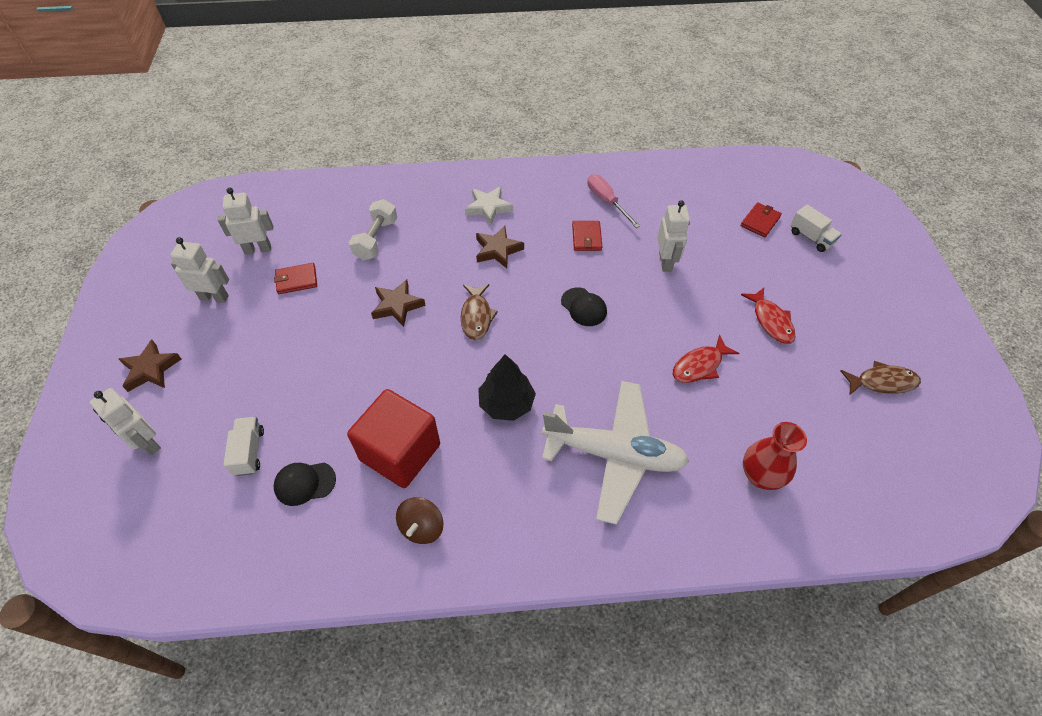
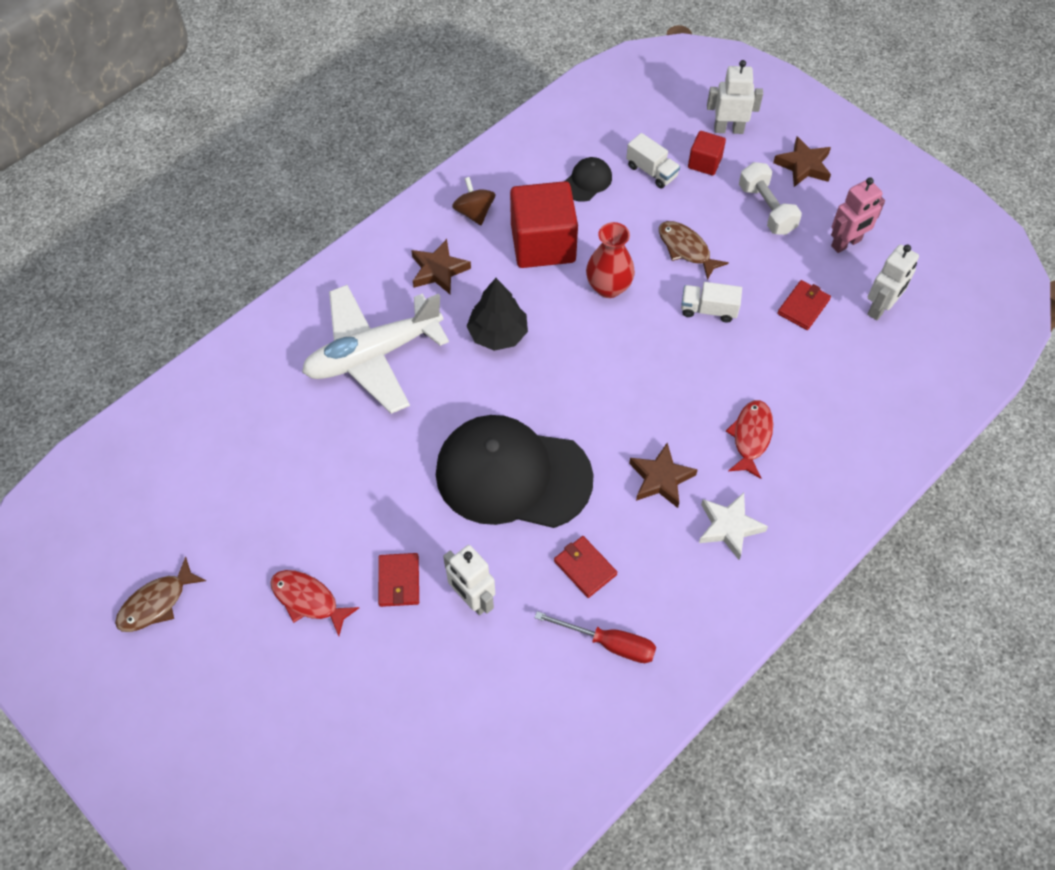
camera: 140 degrees right, 5 degrees up
white robot [170,237,229,303] -> pink robot [831,178,885,253]
white dumbbell [349,199,397,260] -> white dumbbell moved to [739,162,802,235]
brown star [371,279,426,327] -> brown star moved to [411,239,471,294]
brown fish [461,284,498,340] -> brown fish moved to [659,221,729,280]
black cap [561,287,607,326] -> black cap [436,415,594,528], size x2.45
pink screwdriver [588,174,640,228] -> red screwdriver [535,611,656,663]
red fish [673,335,739,383] -> red fish moved to [726,400,773,479]
red wallet [740,202,782,237] -> red wallet moved to [378,553,419,607]
red vase [743,422,807,490] -> red vase moved to [586,222,635,298]
white truck [790,204,842,252] -> white truck moved to [681,282,742,323]
none -> red cube [688,131,726,176]

